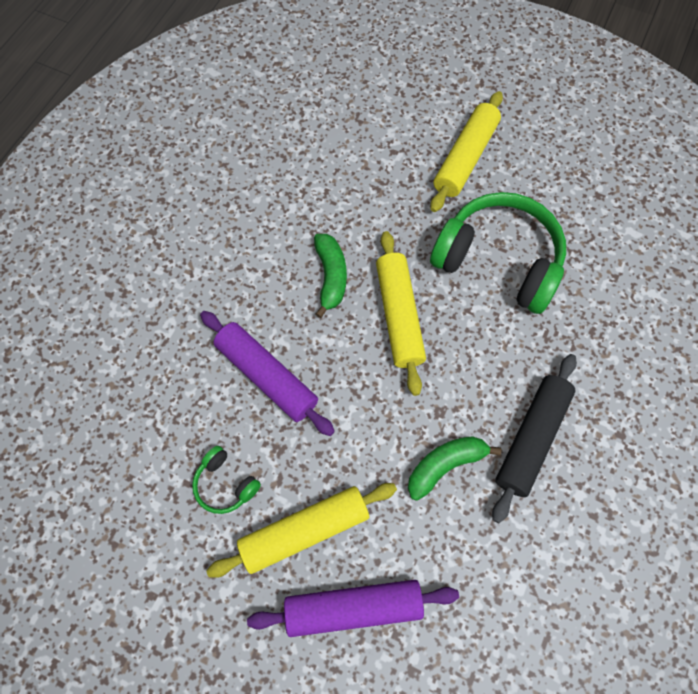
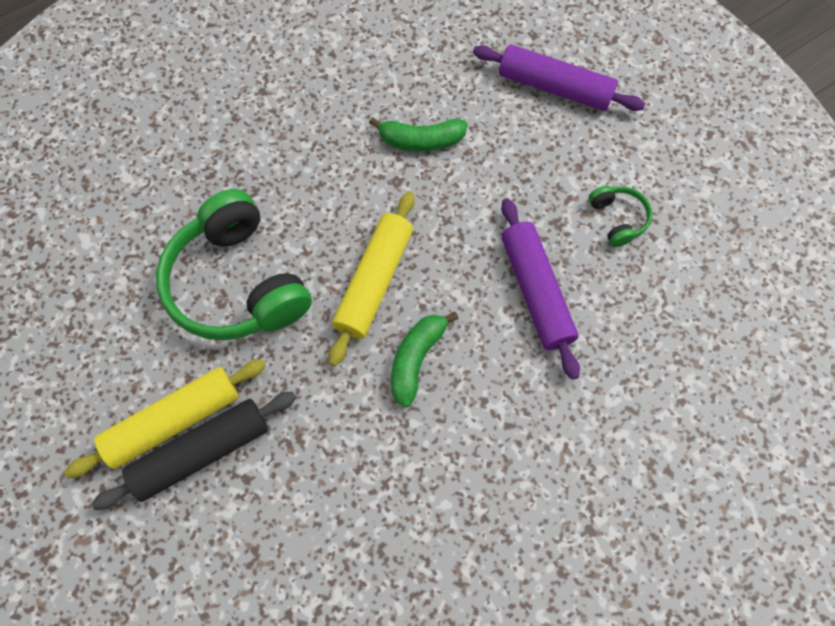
camera: 150 degrees left, 0 degrees up
yellow rolling pin [206,483,397,578] -> none
black rolling pin [492,354,577,523] -> black rolling pin moved to [91,391,296,510]

